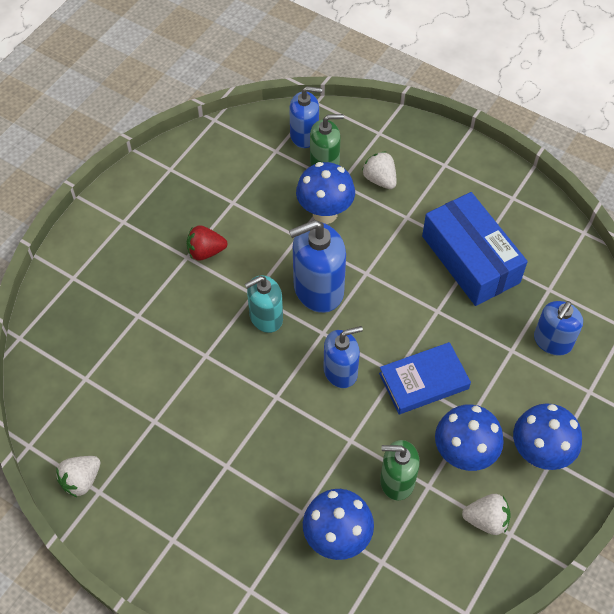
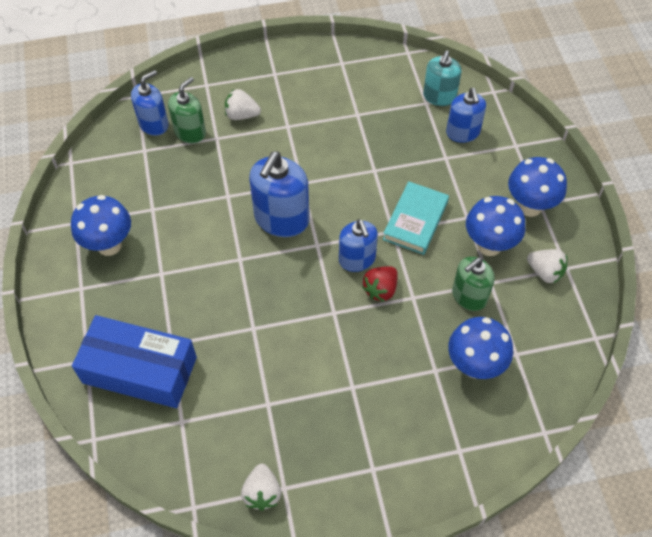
camera: 45 degrees left, 0 degrees up
red strawberry [186,225,227,261] -> red strawberry moved to [362,266,398,302]
turquoise soap dispenser [244,275,283,333] -> turquoise soap dispenser moved to [423,50,462,106]
blue mushroom [296,162,355,224] -> blue mushroom moved to [71,195,131,256]
blue soap dispenser [323,326,363,388] -> blue soap dispenser turned 135 degrees clockwise [339,219,378,272]
blue book [379,342,471,414] -> turquoise book [383,181,449,255]
blue box [422,192,528,306] -> blue box moved to [72,315,197,408]
white strawberry [462,494,511,535] -> white strawberry turned 75 degrees clockwise [527,249,568,284]

